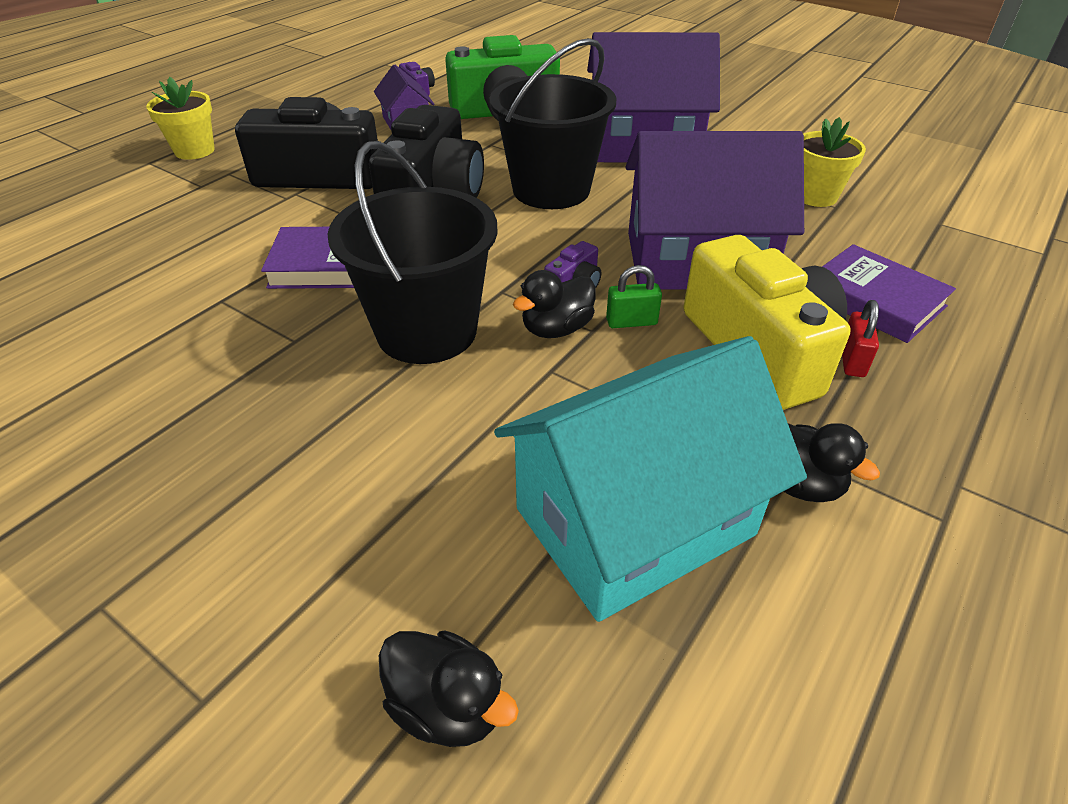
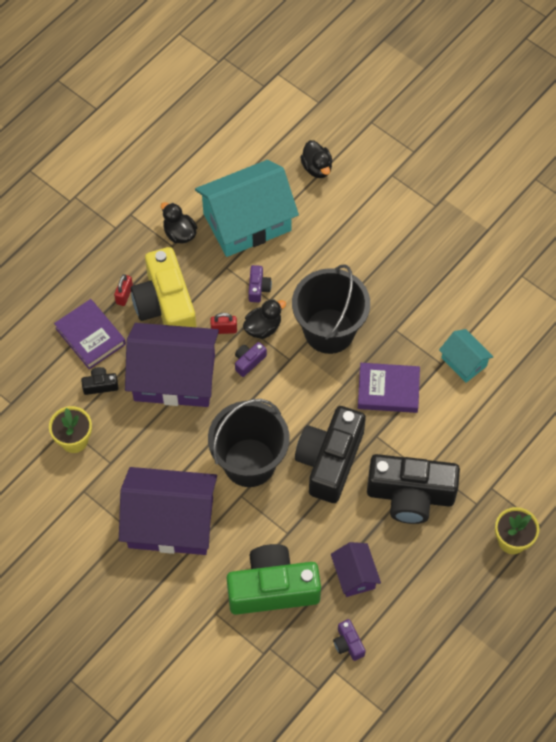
camera: 175 degrees left, 20 degrees up
black duck [379,630,519,747] -> black duck turned 150 degrees counterclockwise [300,140,333,178]
green padlock [606,265,662,328] -> red padlock [210,313,237,334]
none -> black camera [81,367,118,395]
none -> purple camera [248,265,272,303]
none -> turquoise house [439,329,493,383]

